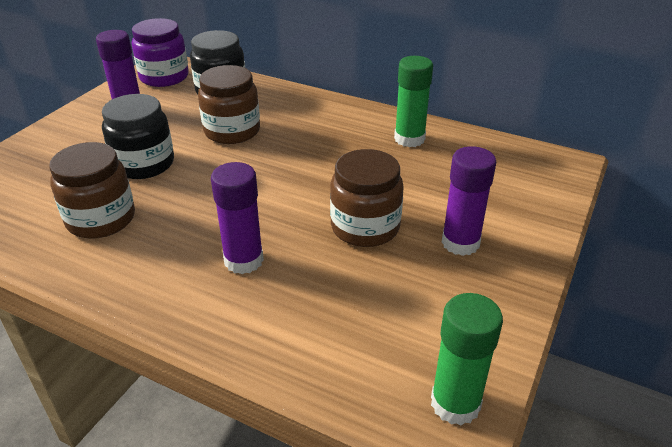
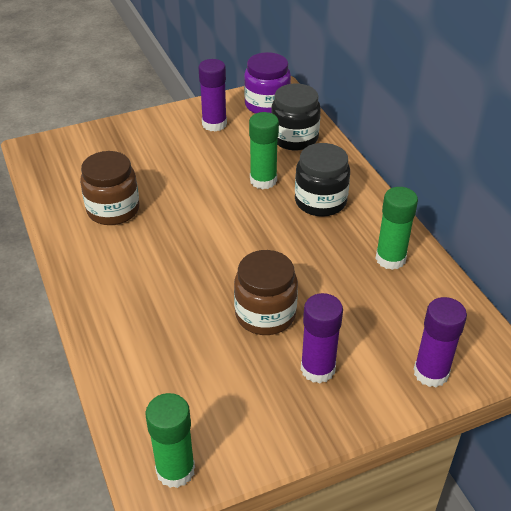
camera: 40 degrees right, 5 degrees up
black jar [102,94,174,179] -> black jar moved to [295,143,350,217]
brown jar [198,65,260,144] -> green glue stick [249,112,279,189]
purple glue stick [211,162,264,274] -> purple glue stick moved to [414,297,467,387]

